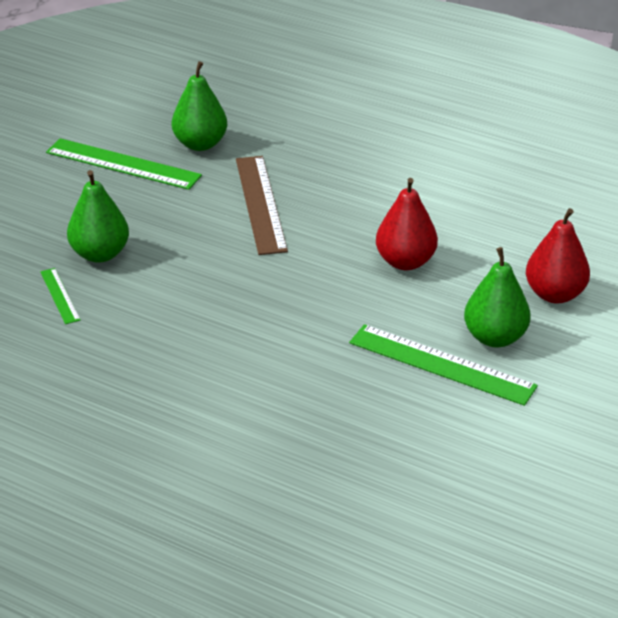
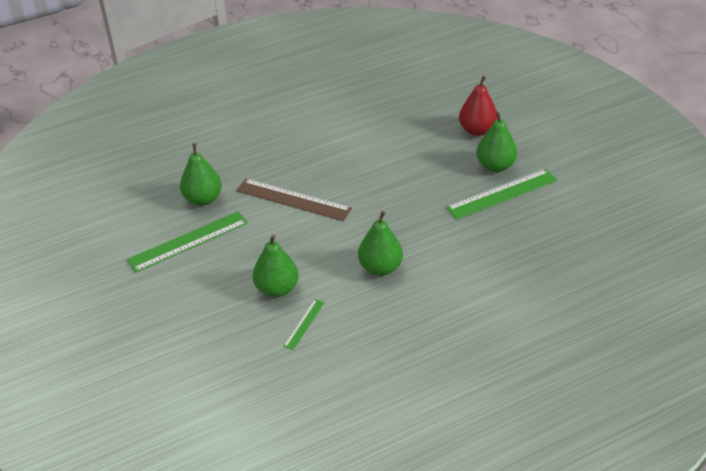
camera: 55 degrees left, 5 degrees up
green ruler [40,268,80,324] -> green ruler turned 75 degrees counterclockwise [283,299,324,350]
red pear [376,178,438,270] -> none
none -> green pear [358,211,403,276]

